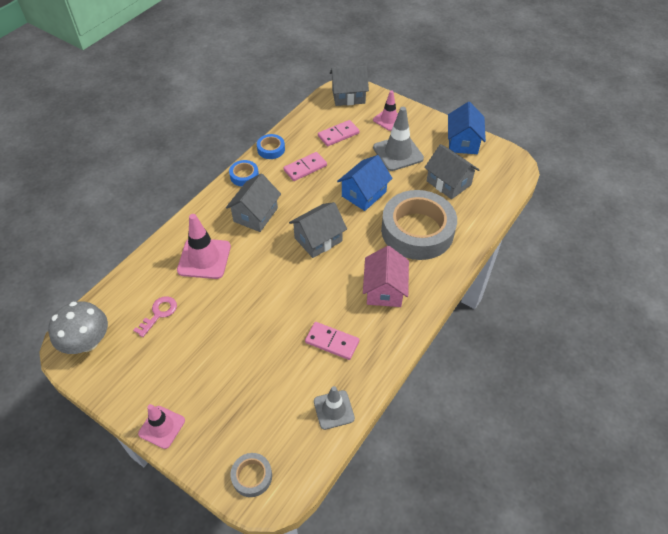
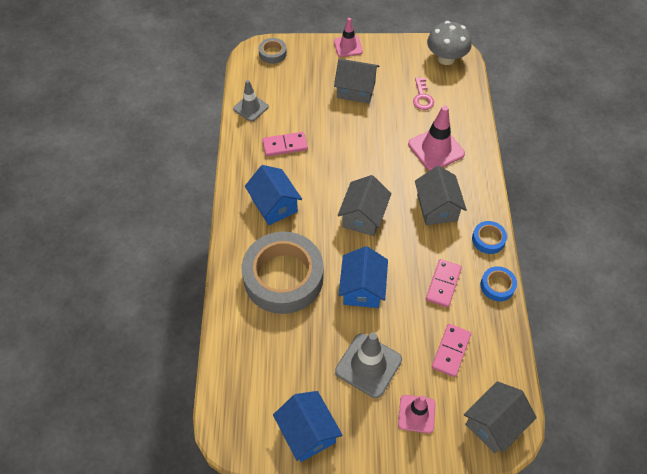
camera: 145 degrees right, 5 degrees up
pink house [363,246,409,307] -> blue house [245,165,302,225]
grey house [424,144,479,199] -> grey house moved to [334,59,379,104]

